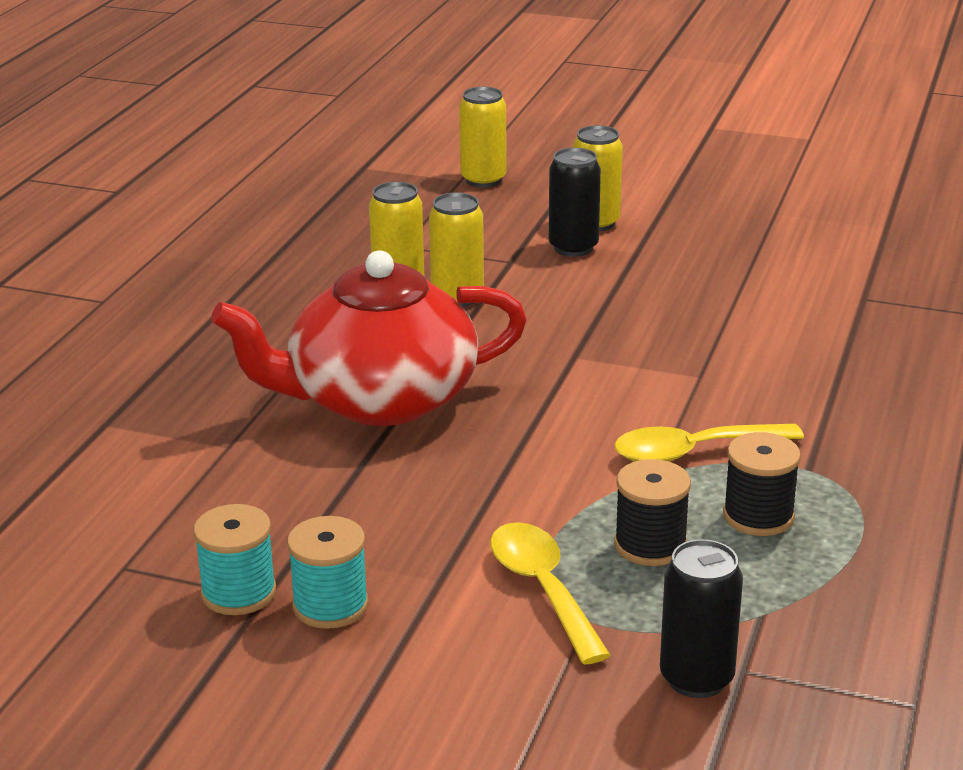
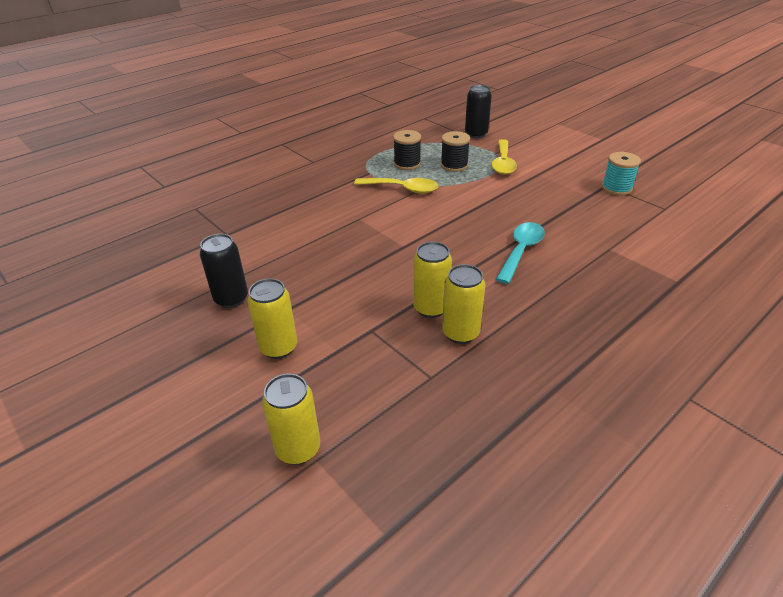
camera: 150 degrees left, 10 degrees up
red teapot [211,250,527,426] -> turquoise spoon [496,222,545,284]
turquoise spool [287,516,369,629] -> none
black can [549,148,601,257] -> black can moved to [200,234,248,308]

